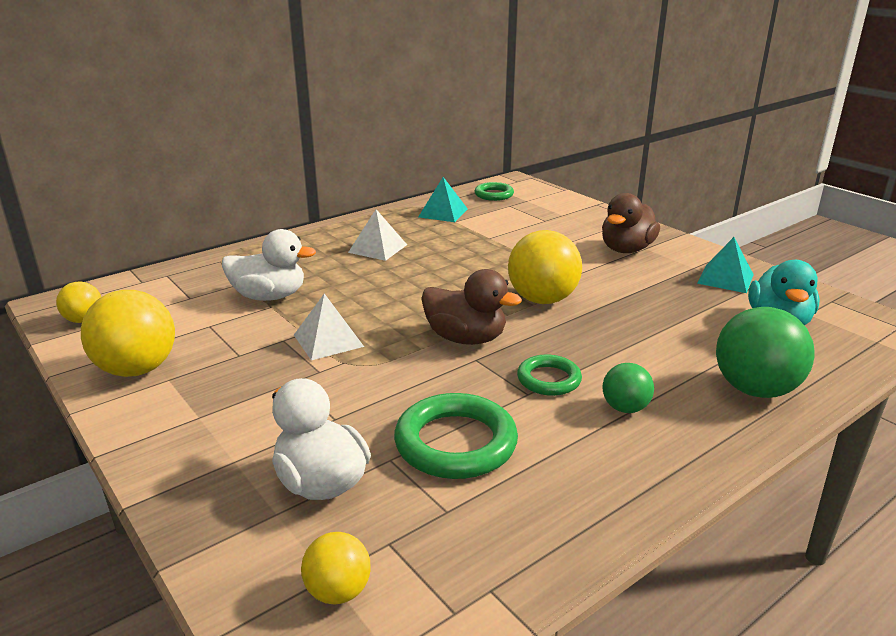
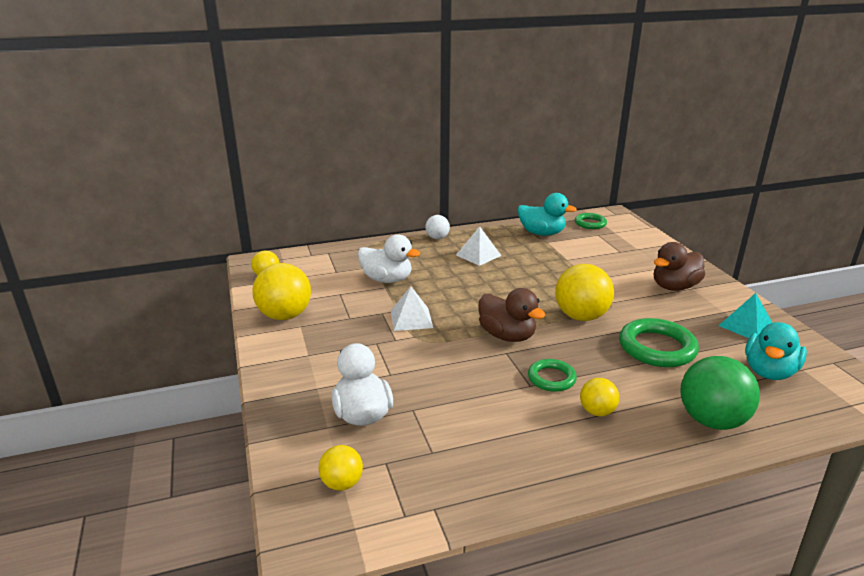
camera: 20 degrees right, 0 degrees up
green ring [394,393,518,479] -> green ring moved to [619,318,699,367]
turquoise pyramid [418,177,468,222] -> turquoise duck [518,193,577,236]
green ball [603,363,654,413] -> yellow ball [580,378,619,416]
none -> white ball [425,215,450,239]

